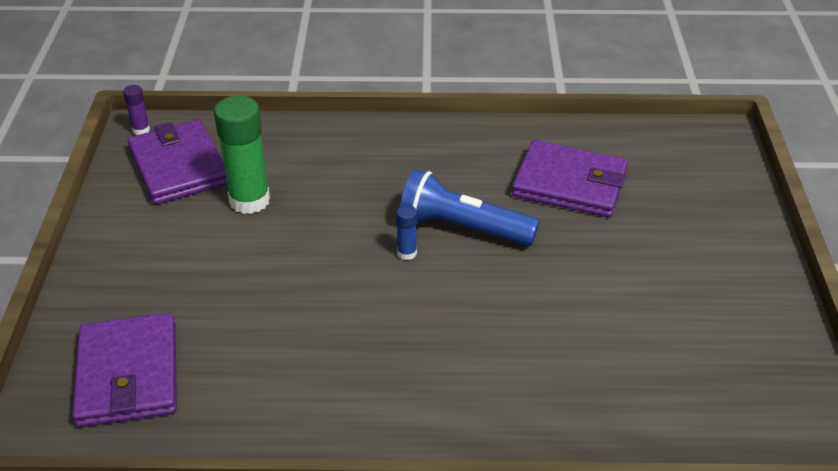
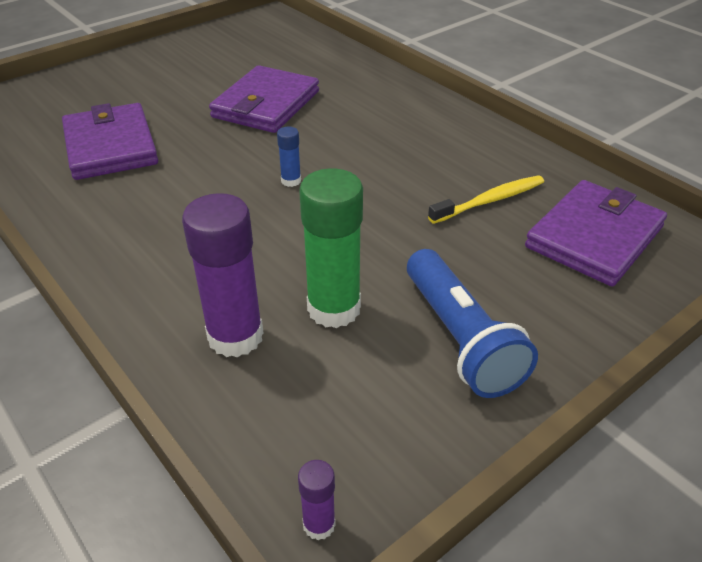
camera: 130 degrees left, 0 degrees up
purple wallet [128,119,227,205] -> purple wallet moved to [209,65,319,133]
blue flashlight [400,169,540,246] -> blue flashlight moved to [407,249,538,398]
none -> purple glue stick [182,193,263,357]
none -> yellow toothbrush [428,175,544,224]

